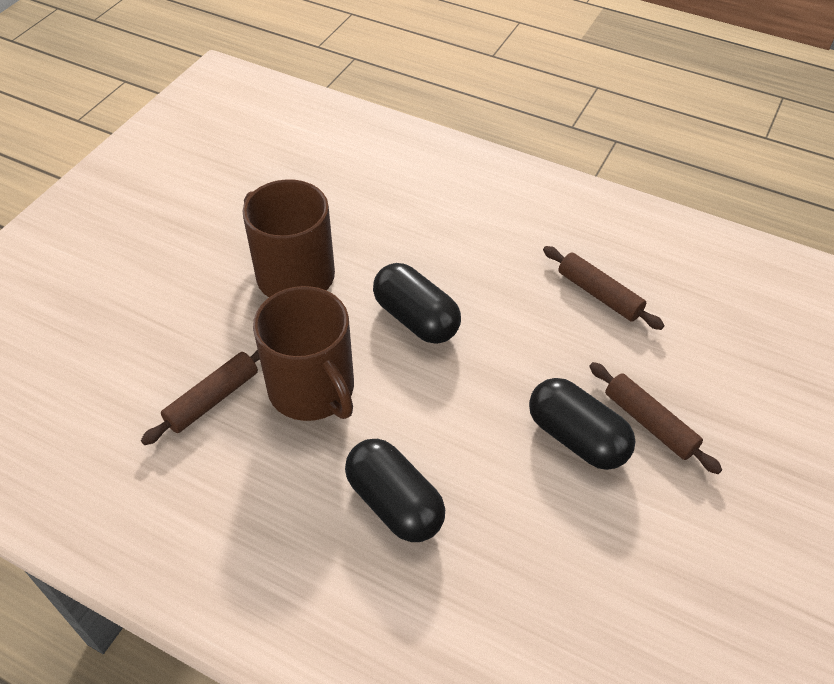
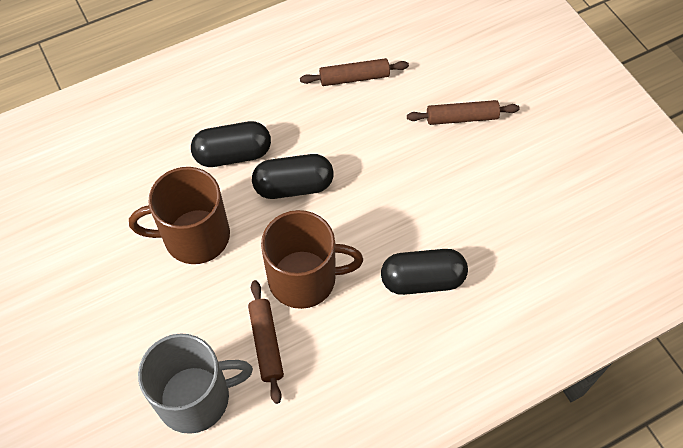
camera: 55 degrees left, 10 degrees up
black capsule [529,378,635,470] -> black capsule moved to [191,121,271,167]
none -> grey mug [138,333,253,434]

